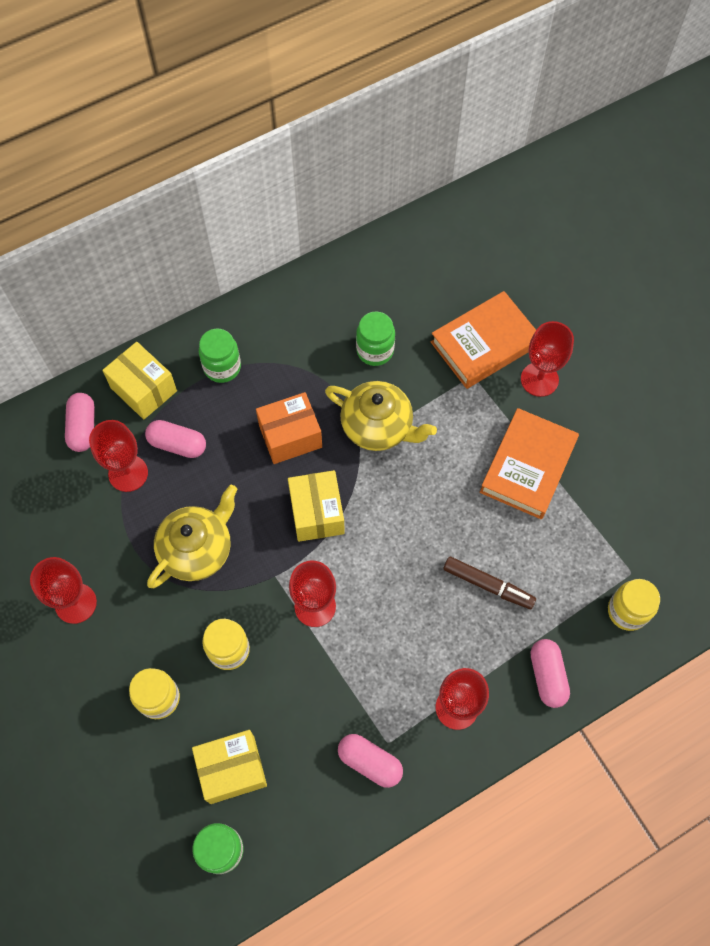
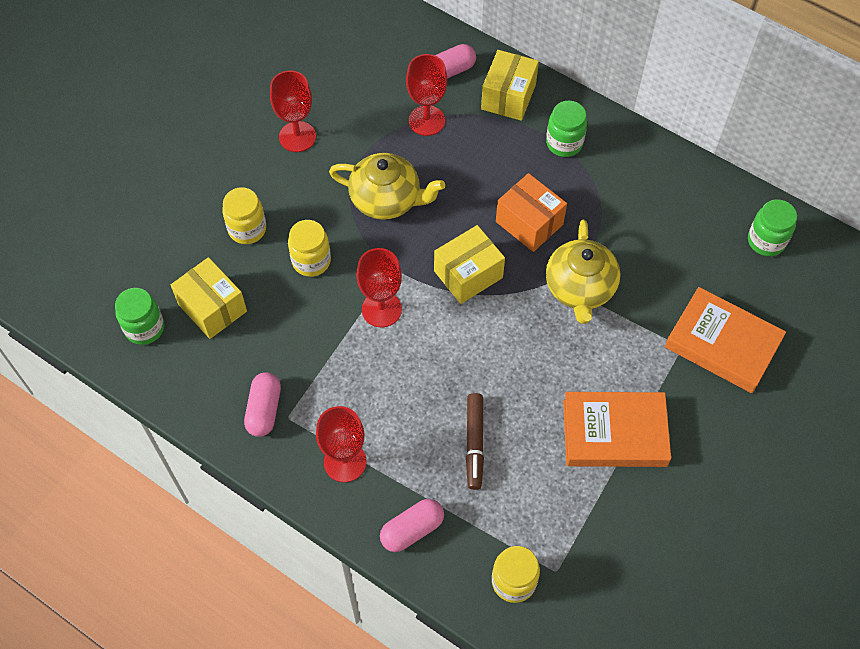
camera: 65 degrees right, 5 degrees down
pink capsule [145,420,206,458] -> none
green jar [356,311,395,366] -> green jar moved to [748,199,797,256]
red goblet [521,321,574,397] -> none

